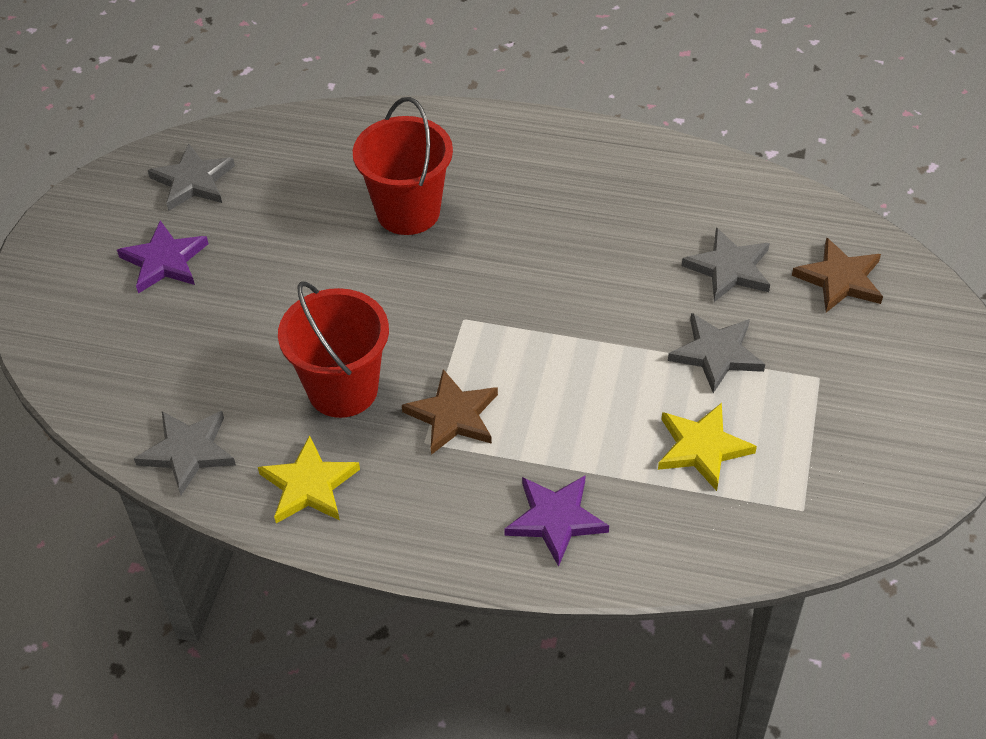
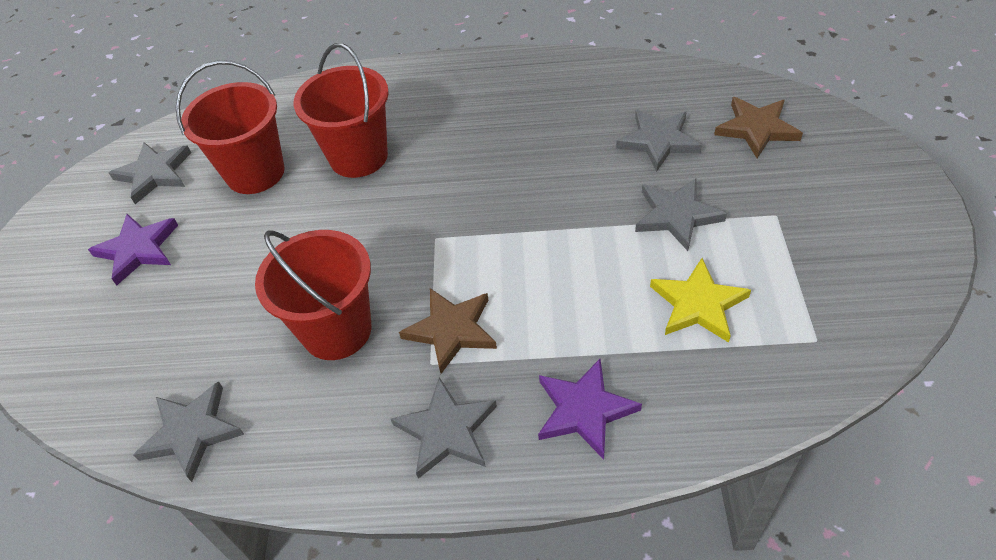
camera: 10 degrees left, 0 degrees up
yellow star [258,435,360,523] -> none
none -> red bucket [175,60,285,194]
none -> grey star [391,377,497,479]

